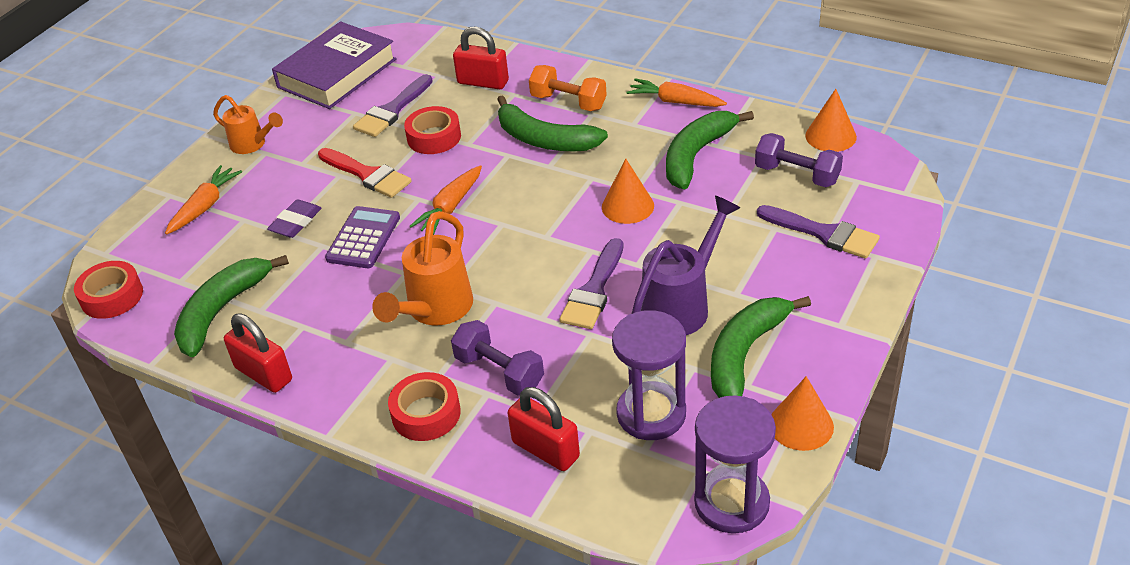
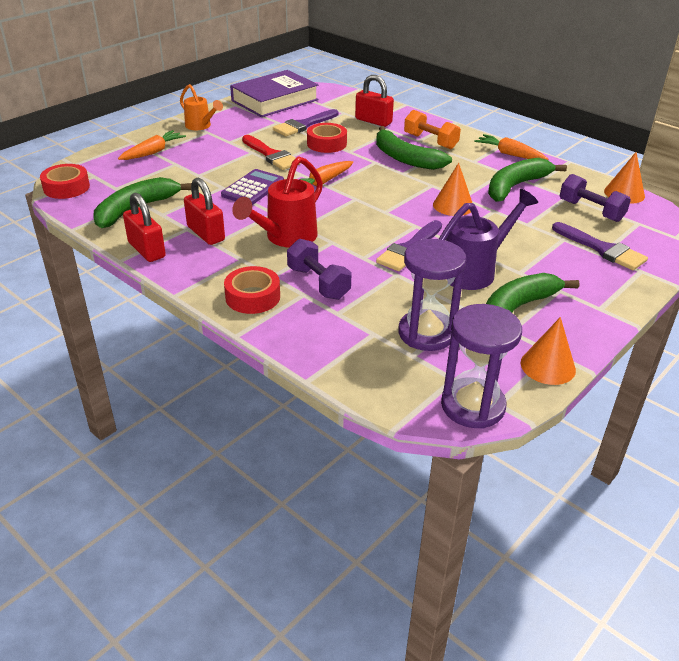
camera: 10 degrees right, 5 degrees down
purple eraser [267,199,322,238] -> none
orange watering can [372,211,473,325] -> red watering can [232,156,323,247]
red padlock [508,387,580,471] -> red padlock moved to [184,178,225,245]

